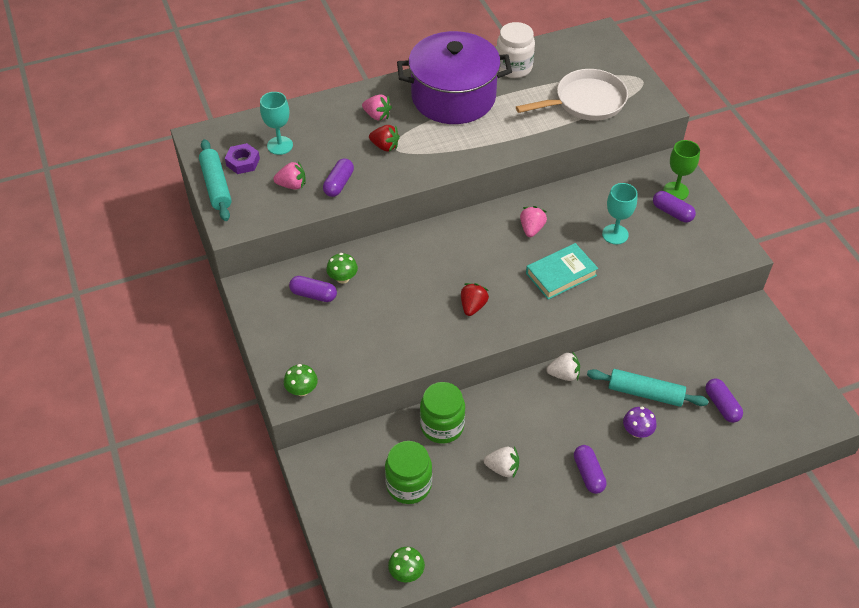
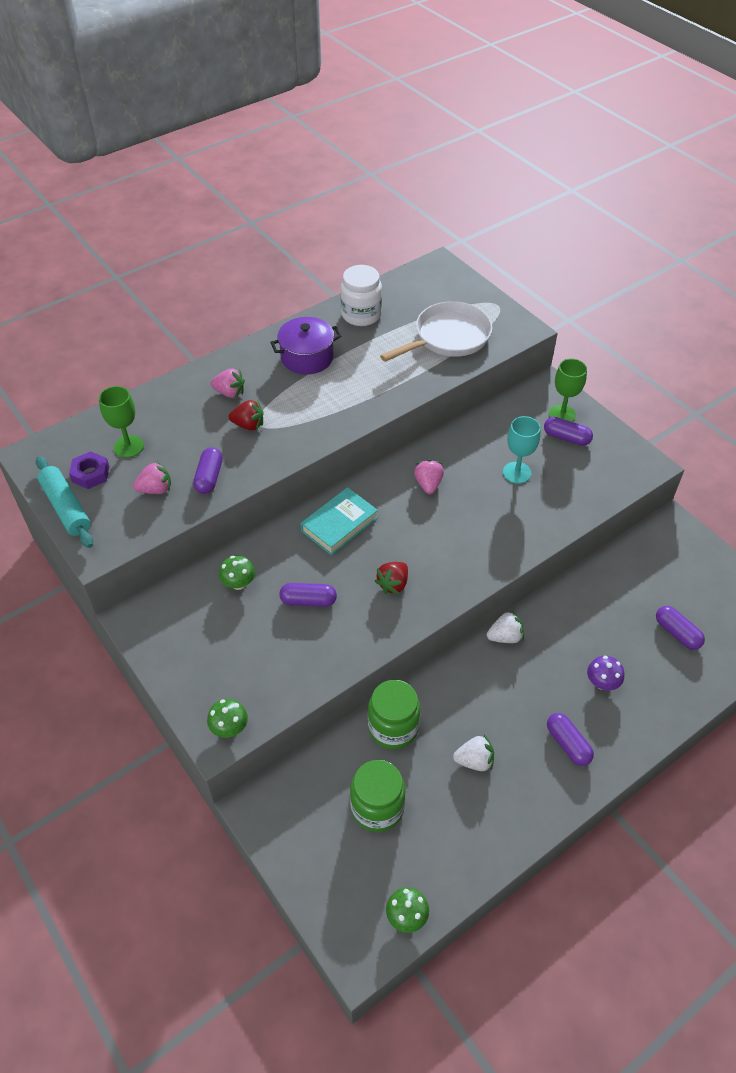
camera: 15 degrees left, 0 degrees up
turquoise goblet [260,92,293,155] -> green goblet [99,386,144,458]
purple capsule [289,276,337,302] -> purple capsule moved to [279,583,337,607]
purple pot [397,31,512,124] -> purple pot [270,317,341,375], size x0.56
red strawberry [461,283,489,316] -> red strawberry turned 150 degrees counterclockwise [375,562,408,595]
turquoise book [526,243,598,300] -> turquoise book moved to [301,487,378,555]
turquoise rolling pin [587,369,709,407] -> none

